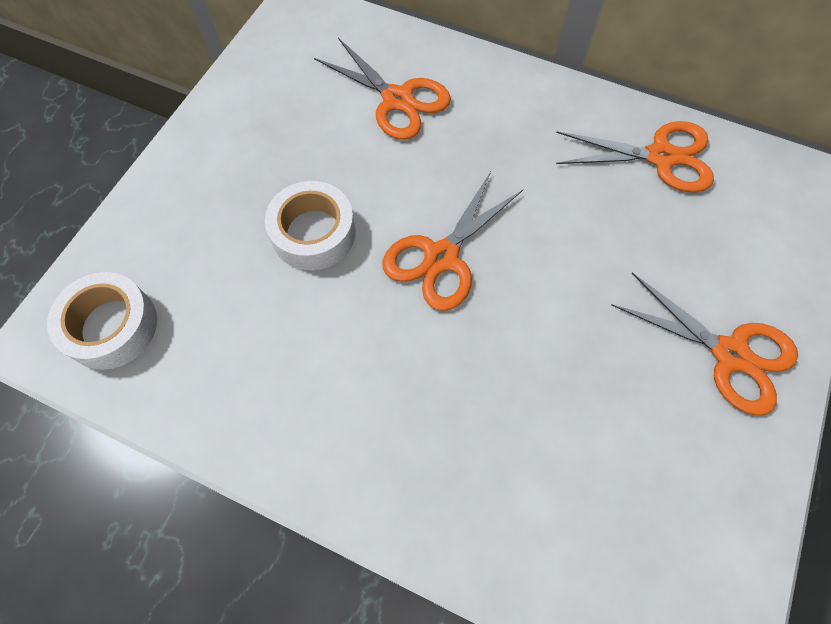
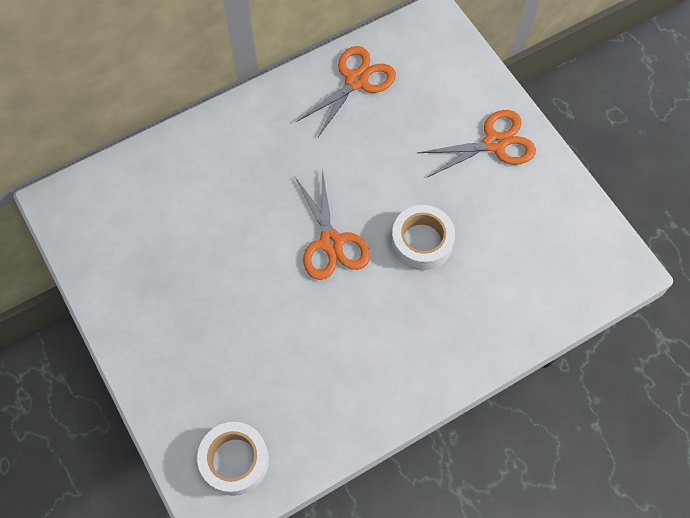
camera: 55 degrees left, 0 degrees up
white tape [265,181,356,270] -> white tape moved to [391,205,455,271]
orange scissors [314,38,451,140] -> none

